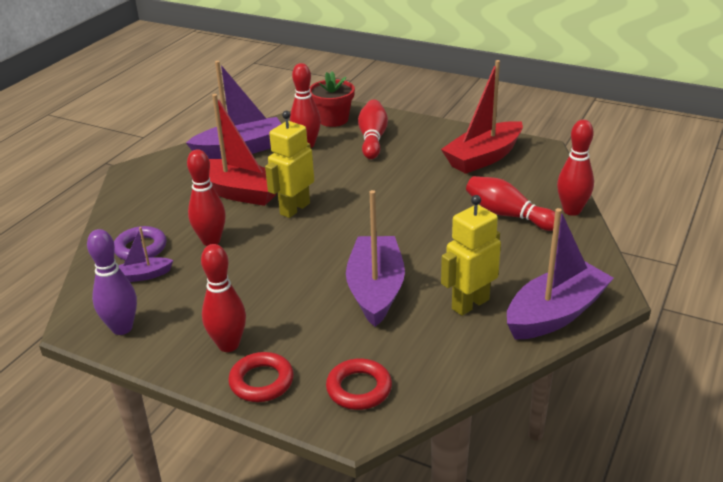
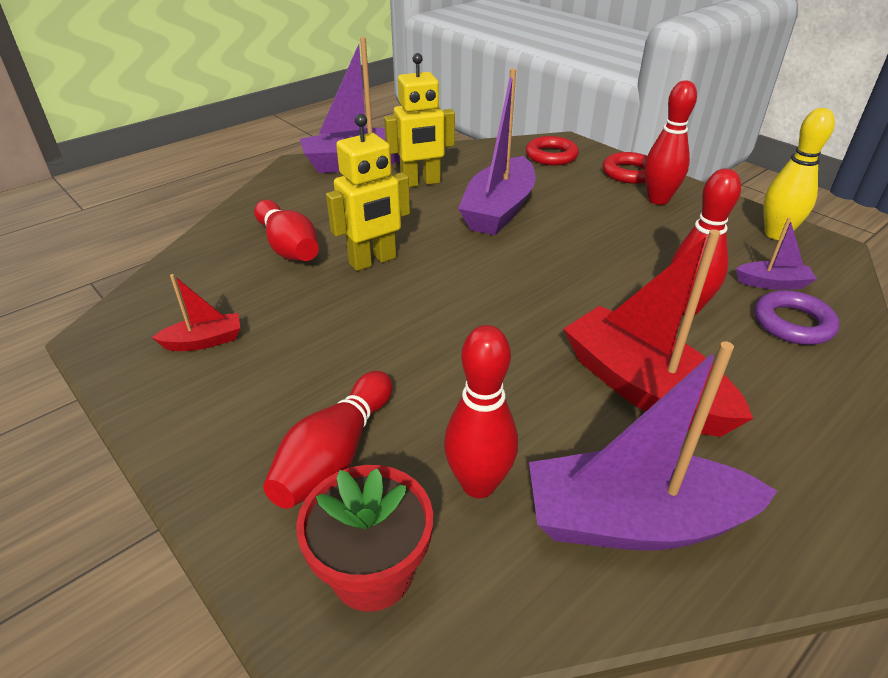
camera: 160 degrees left, 5 degrees up
purple bowling pin [87,229,137,335] -> yellow bowling pin [763,108,835,240]
yellow robot [265,111,314,218] -> yellow robot moved to [326,114,410,271]
red boat [441,60,523,174] -> red boat [152,274,240,351], size x0.47
red bowling pin [557,120,594,216] -> none

